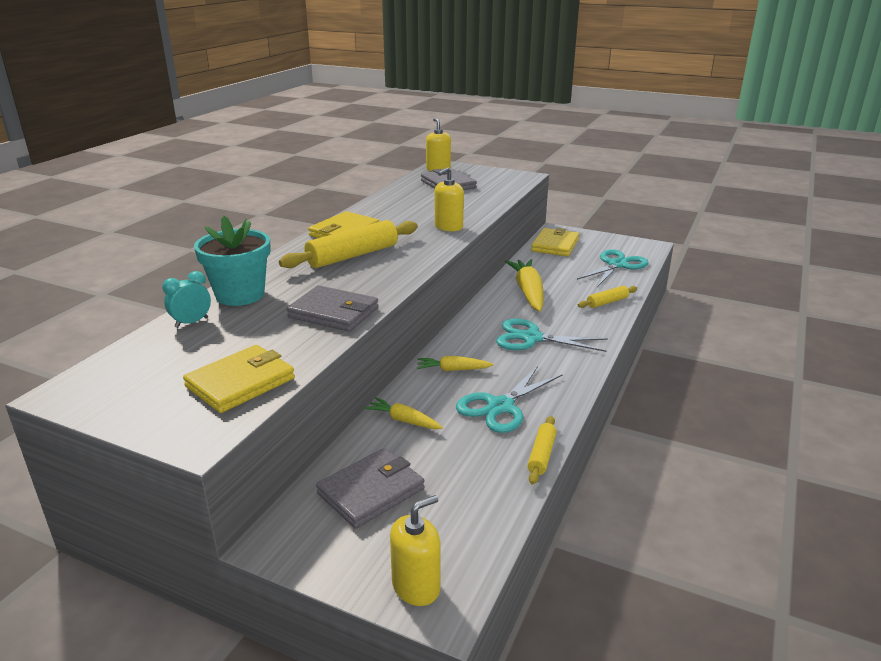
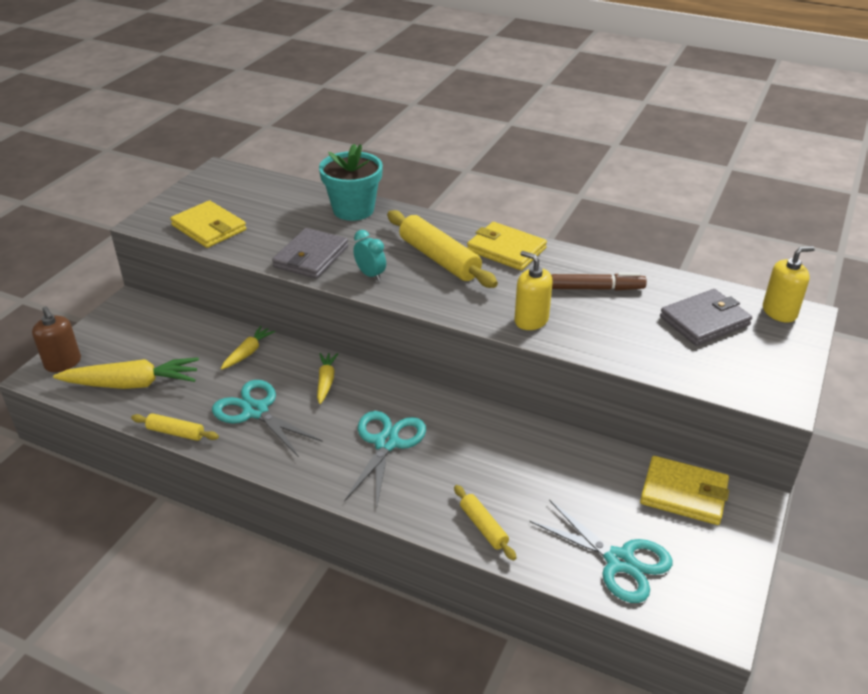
camera: 90 degrees right, 10 degrees up
turquoise clock [162,271,211,328] -> turquoise clock moved to [353,230,386,281]
grey wallet [316,448,425,529] -> none
yellow soap dispenser [390,495,440,606] -> brown soap dispenser [32,307,81,372]
yellow carrot [505,259,544,312] -> yellow carrot moved to [53,357,199,389]
none -> brown marker [551,273,647,290]

